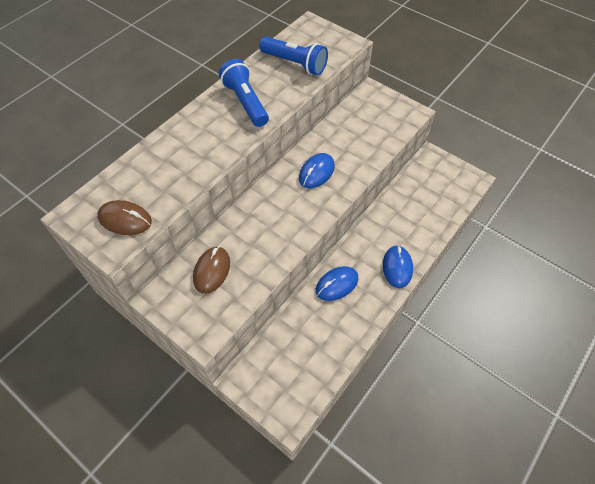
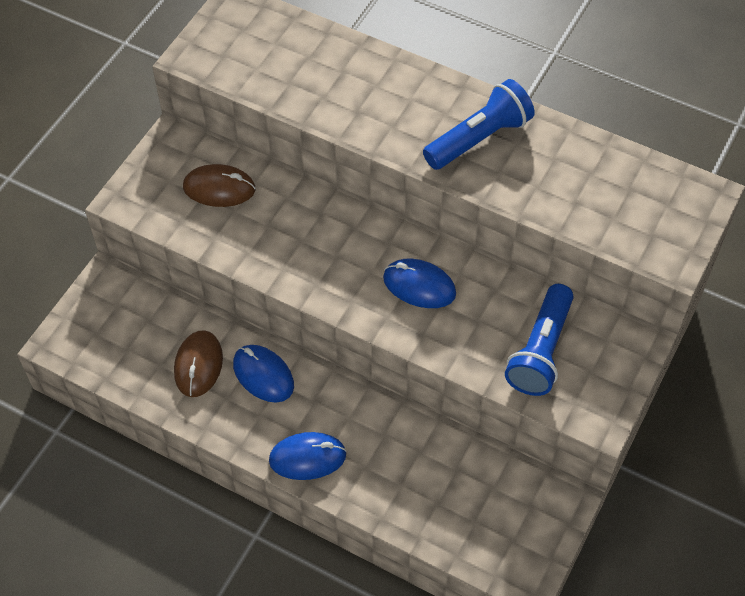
camera: 80 degrees right, 0 degrees up
brown mouse [97,200,152,235] -> brown mouse moved to [174,330,223,397]
blue flashlight [260,37,328,75] -> blue flashlight moved to [505,284,574,396]

